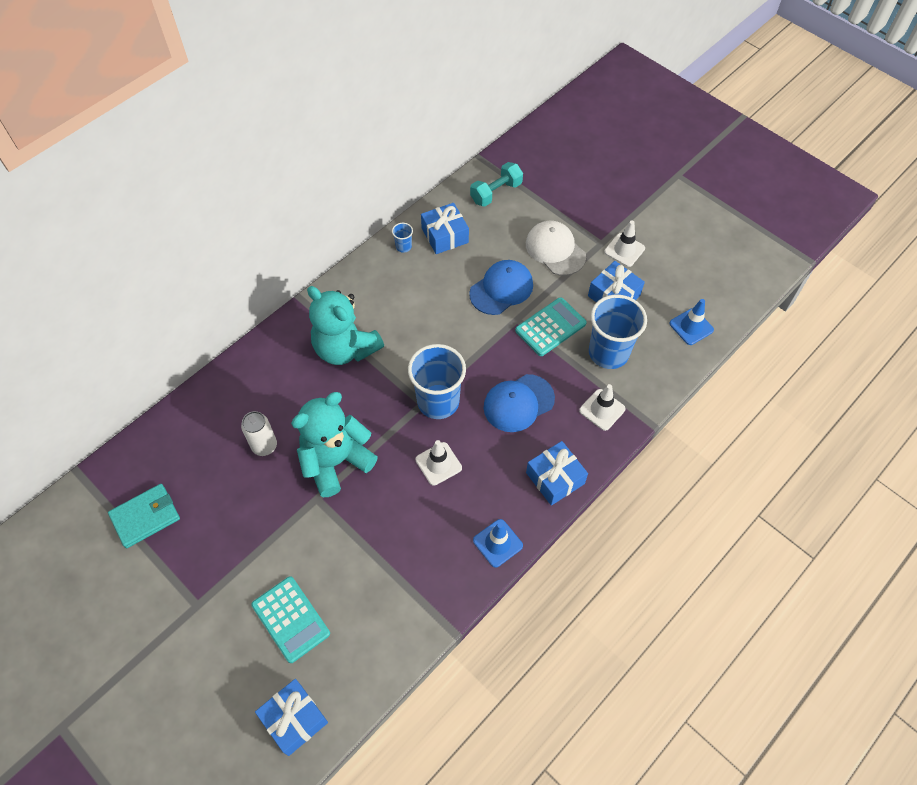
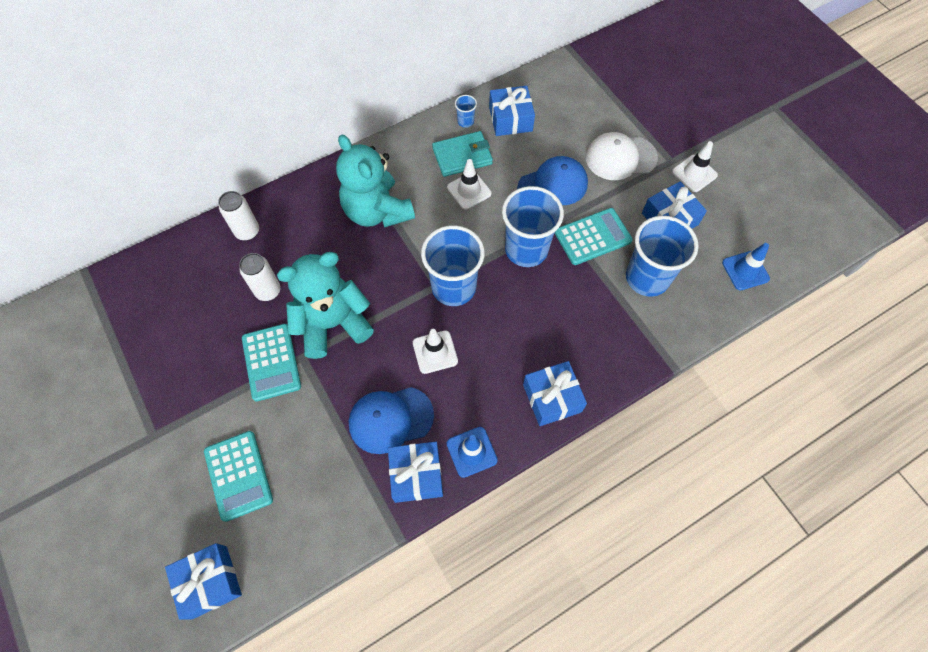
camera: 15 degrees right, 5 degrees up
turquoise wallet [108,484,180,548] -> turquoise wallet moved to [432,131,493,177]
turquoise dumbbell [470,162,523,206] -> none
blue cap [484,374,555,432] -> blue cap moved to [349,387,434,454]
white cap [526,221,586,276] -> white cap turned 75 degrees counterclockwise [586,132,658,180]
white traffic cone [579,384,626,431] -> white traffic cone moved to [447,159,492,210]
none -> white can [218,191,259,241]
none -> turquoise calculator [242,324,301,402]
none -> blue gift [388,442,443,503]
none -> blue cup [502,186,564,267]

